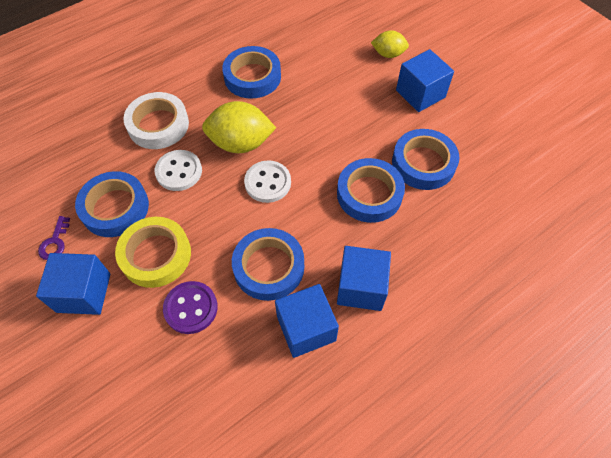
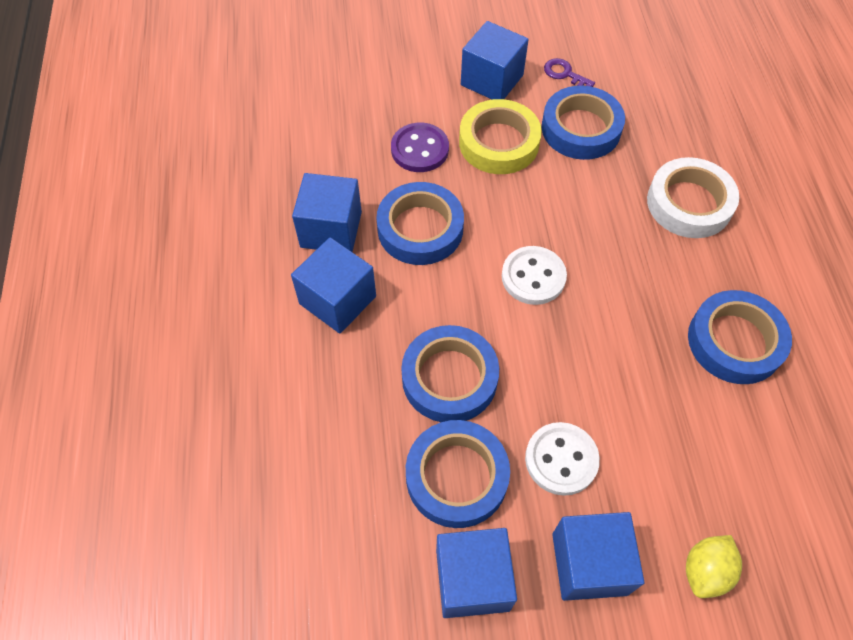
camera: 120 degrees right, 0 degrees up
white button [155,150,202,191] -> white button moved to [525,422,600,496]
yellow lemon [202,101,276,153] -> none
none -> blue cube [436,528,517,618]

